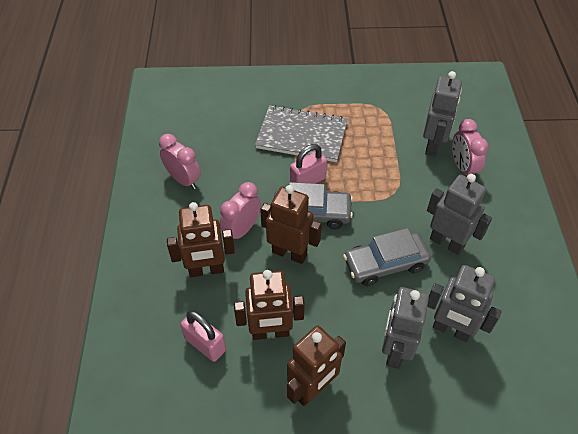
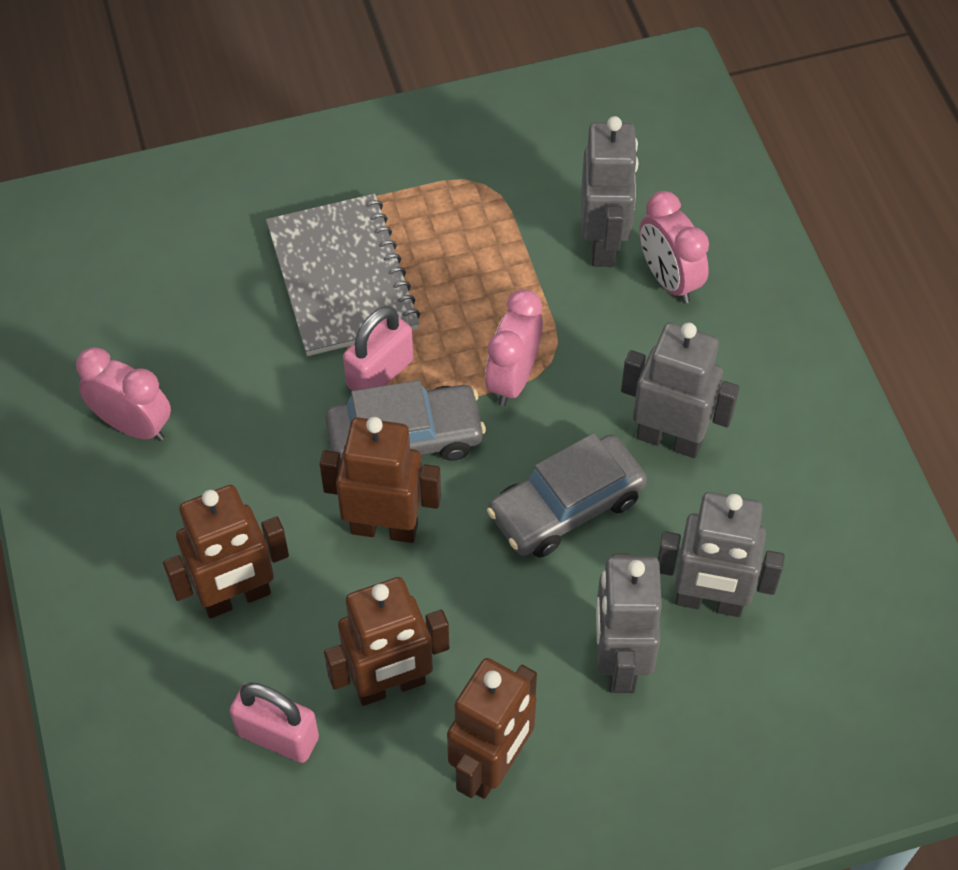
camera: 15 degrees left, 5 degrees up
pink clock [220,182,261,241] -> pink clock moved to [485,289,543,406]
grey notebook [255,105,348,162] -> grey notebook turned 75 degrees clockwise [266,194,420,356]

